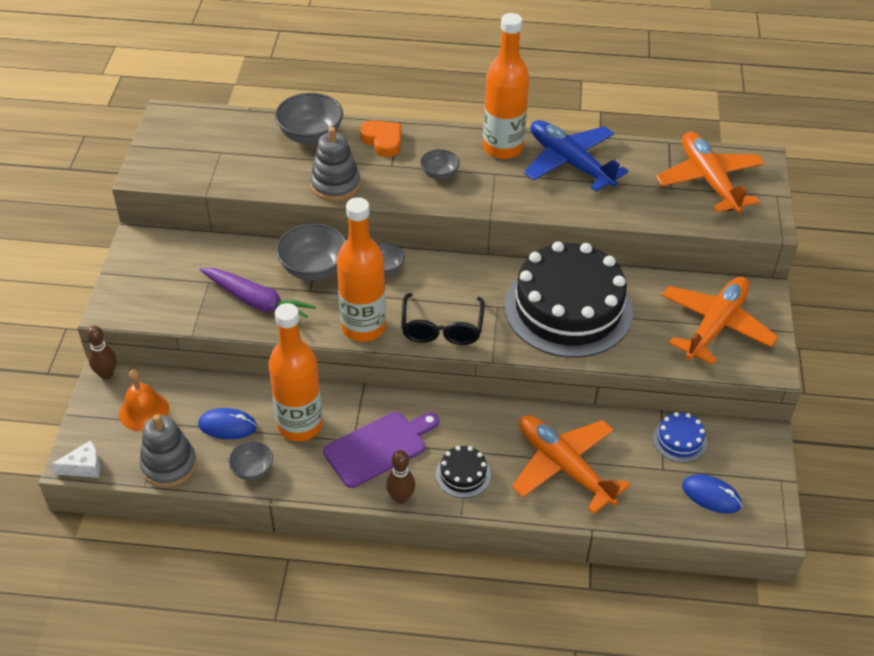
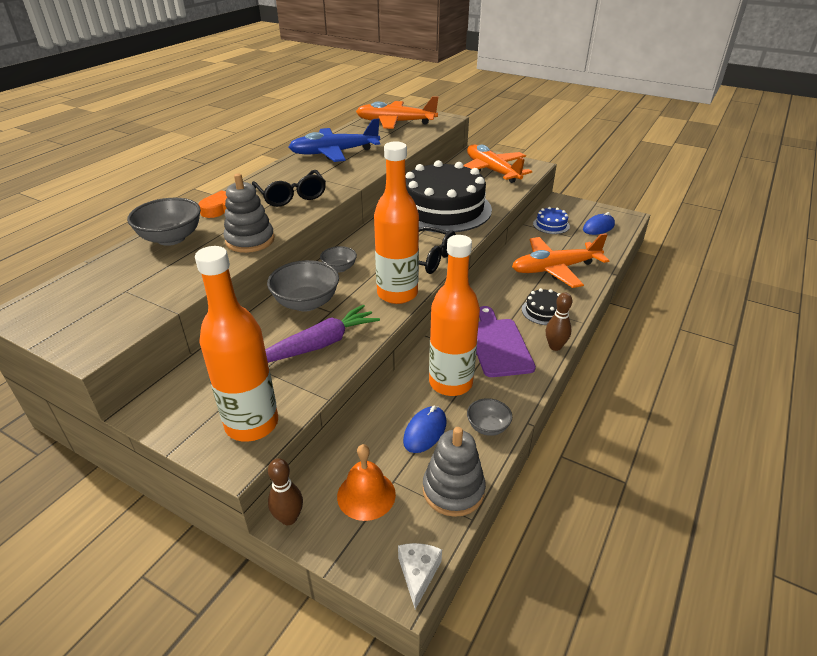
camera: 65 degrees left, 10 degrees down
grey bowl [420,149,460,180] -> black glasses [252,170,326,207]
orange bottle [483,13,529,159] -> orange bottle moved to [195,246,278,442]

